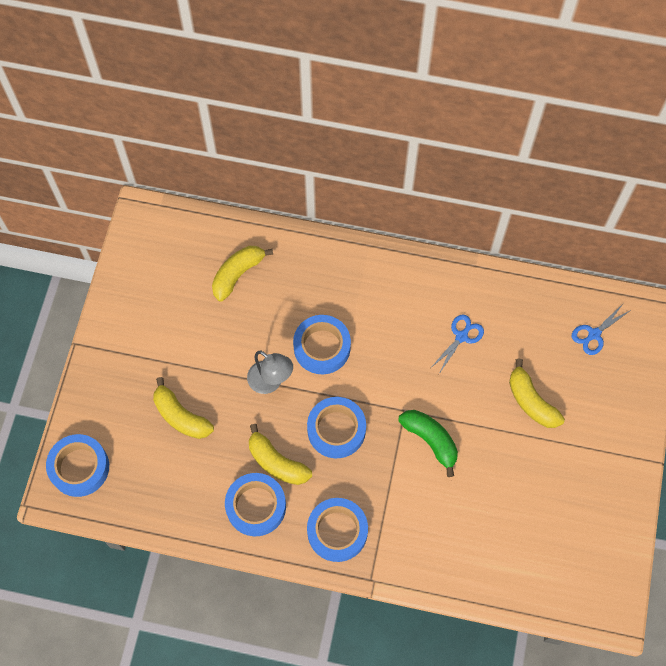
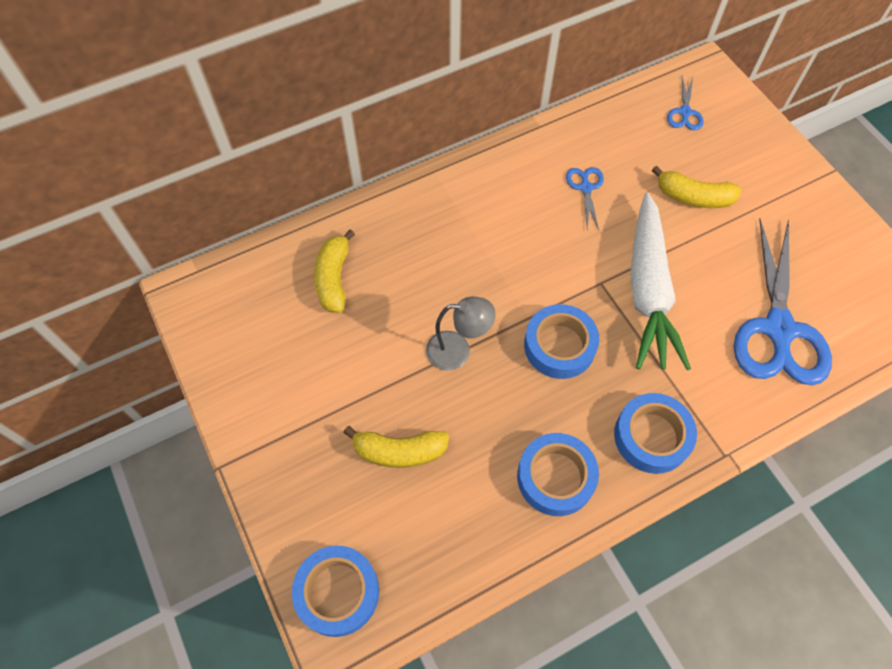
camera: 40 degrees left, 5 degrees down
yellow banana [249,424,312,485] -> none
blue tape [293,315,351,374] -> none
green banana [398,410,458,477] -> white carrot [630,193,691,370]
none -> blue scissors [734,219,832,385]

